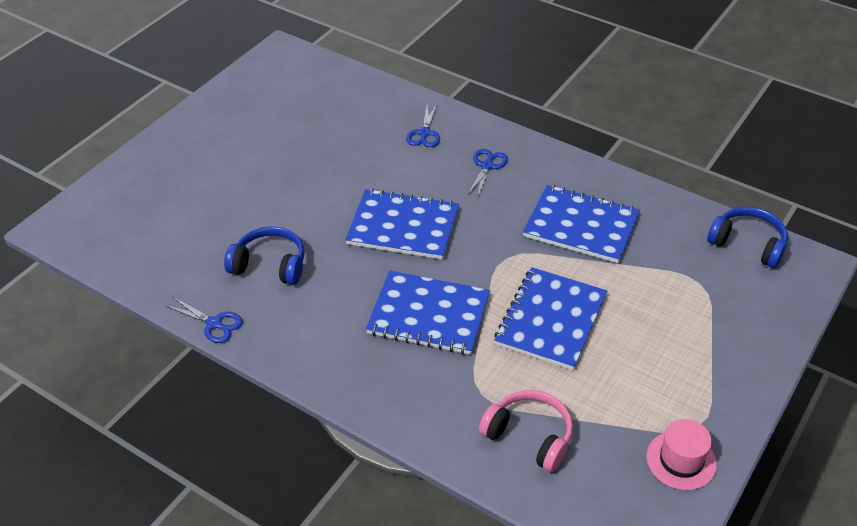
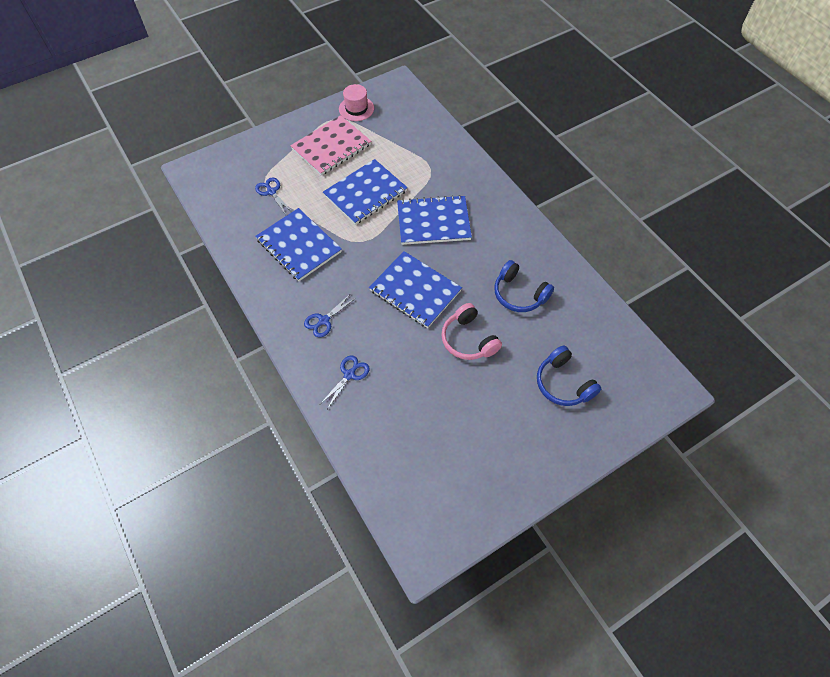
camera: 155 degrees left, 15 degrees up
blue scissors [165,297,243,343] -> blue scissors moved to [255,177,292,215]
blue notebook [366,271,490,355] -> blue notebook turned 45 degrees counterclockwise [397,195,472,245]
pink headphones [479,390,573,472] -> pink headphones moved to [441,303,502,360]
blue headphones [707,206,788,268] -> blue headphones moved to [537,345,601,406]
none -> pink notebook [290,115,371,176]

